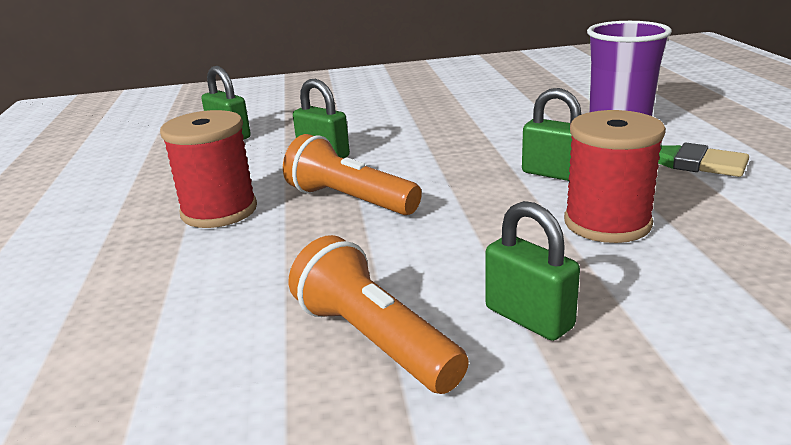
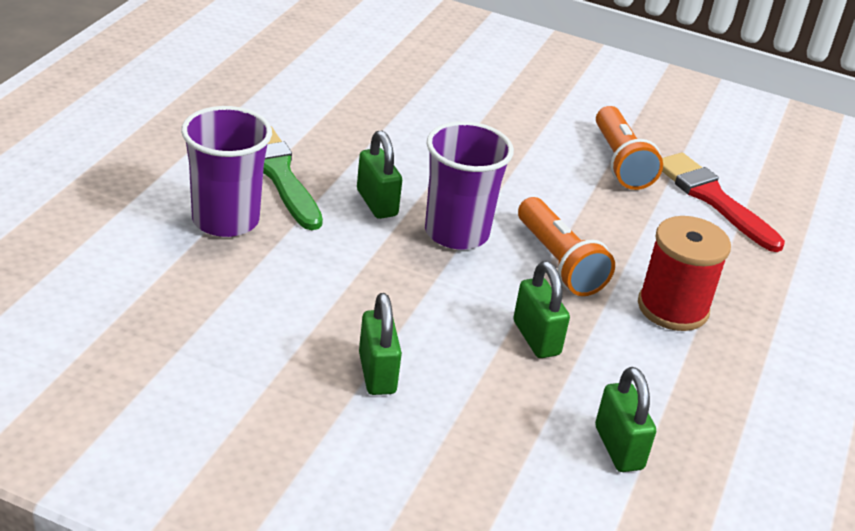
camera: 155 degrees left, 10 degrees up
green padlock [485,201,580,341] -> green padlock moved to [359,293,402,395]
red spool [564,110,666,243] -> none
none -> purple cup [425,121,514,249]
none -> red brush [662,152,785,252]

